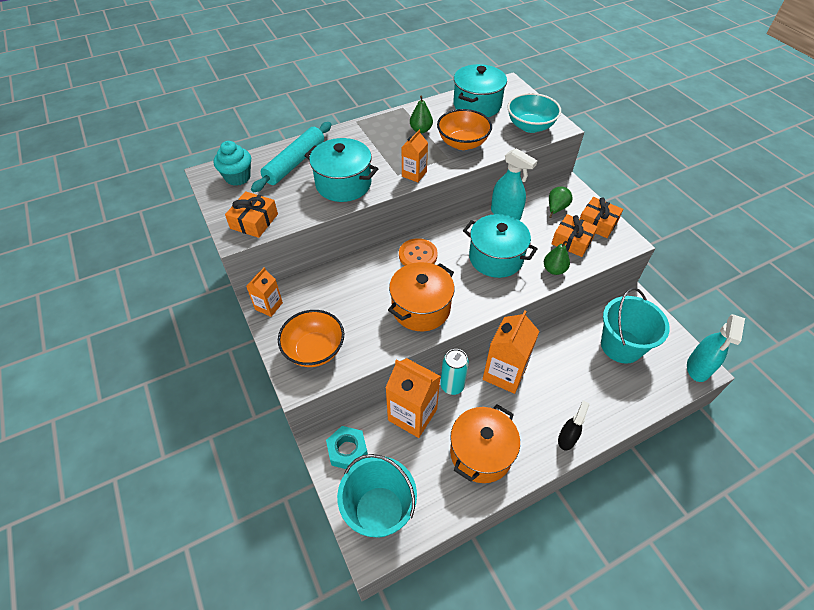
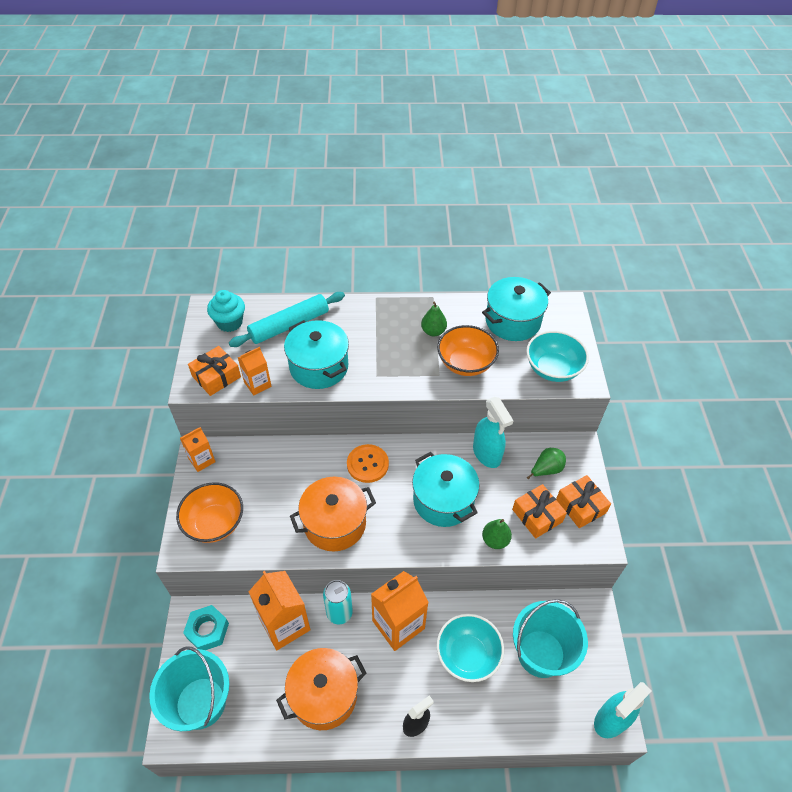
camera: 25 degrees right, 0 degrees up
orange carton [402,130,428,182] -> orange carton moved to [238,347,271,395]
none -> turquoise bowl [437,614,504,682]

